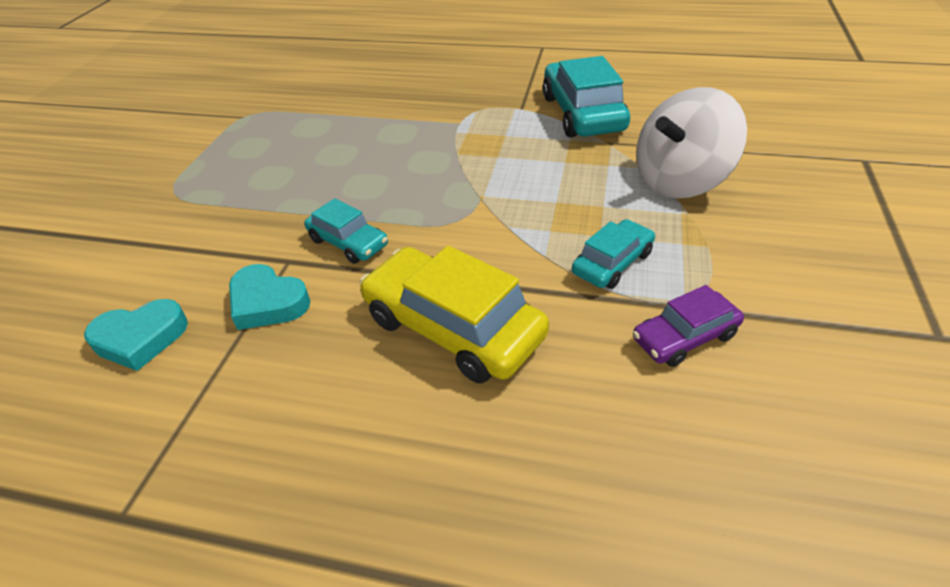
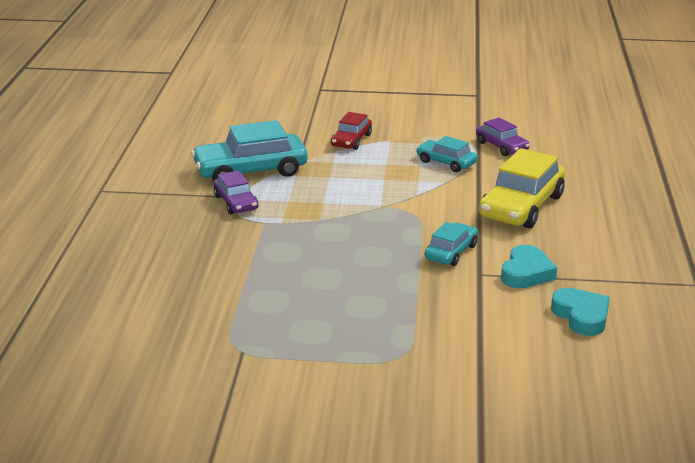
camera: 100 degrees left, 15 degrees down
white spinning top [636,87,747,198] -> red car [331,112,372,150]
none -> purple car [214,170,259,214]

